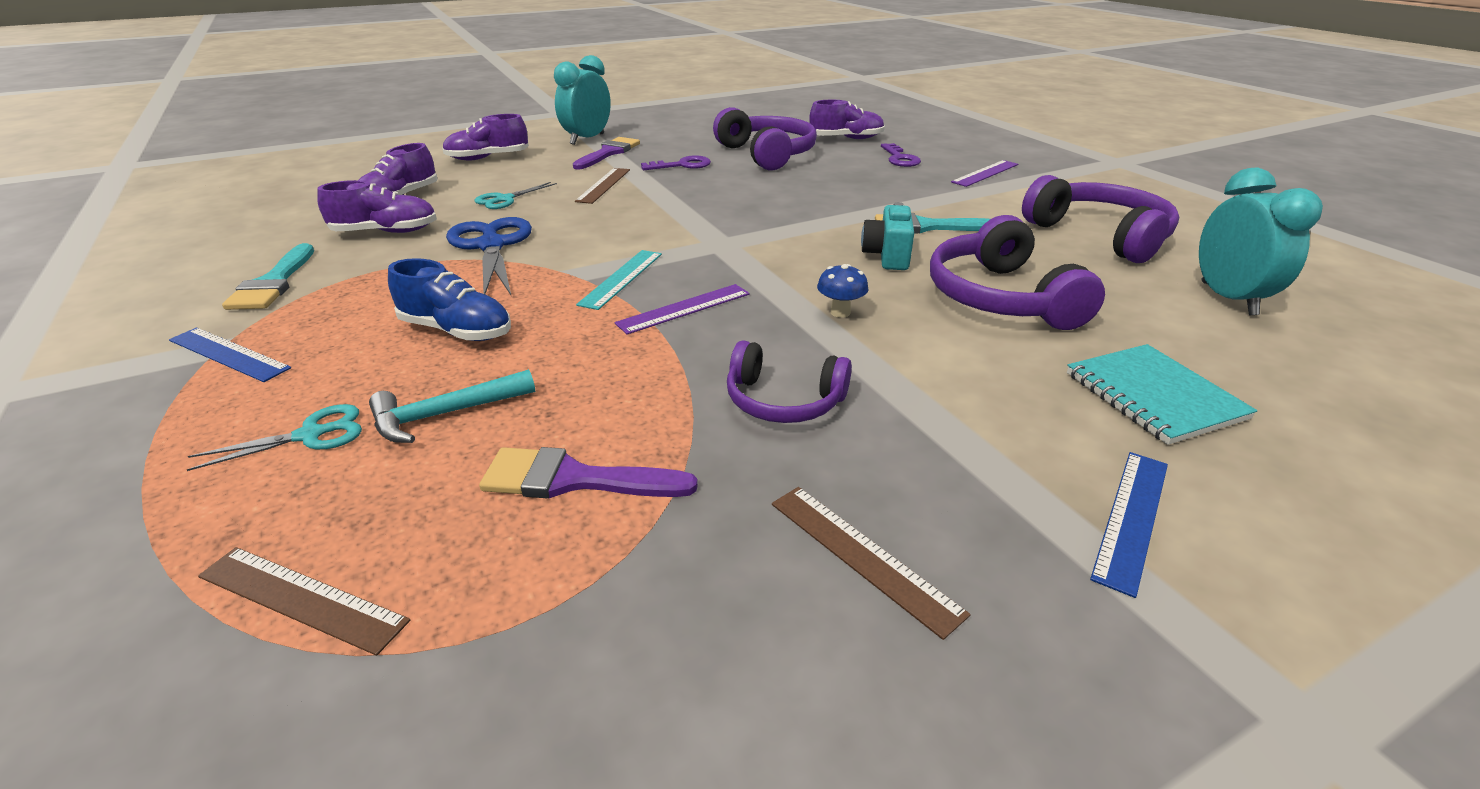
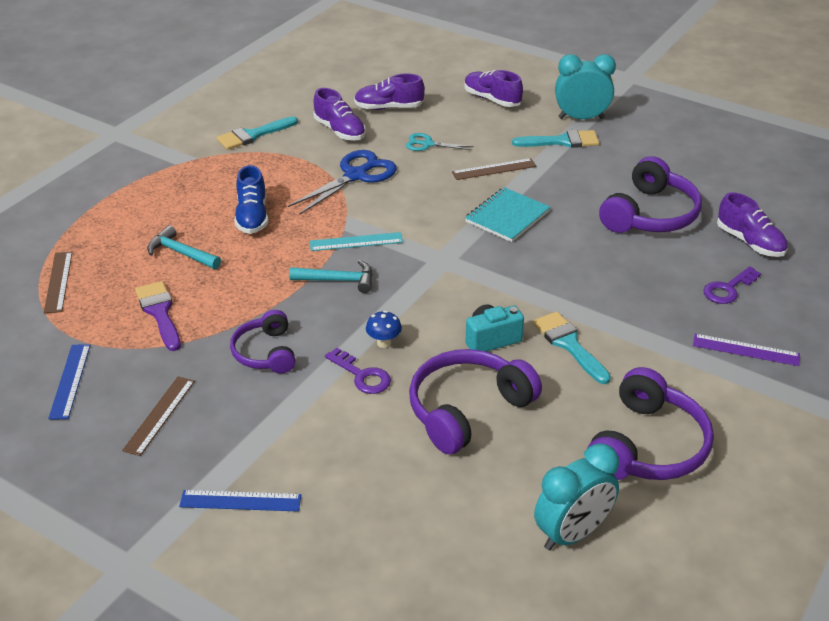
camera: 60 degrees right, 5 degrees up
blue ruler [169,328,291,382] -> blue ruler moved to [48,344,91,420]
turquoise scissors [187,404,362,471] -> none
purple brush [573,137,640,170] -> turquoise brush [512,130,599,148]
purple ruler [614,284,750,335] -> turquoise hammer [289,260,373,293]
purple key [641,155,711,170] -> purple key moved to [325,348,391,394]
turquoise notebook [1067,344,1258,445] -> turquoise notebook moved to [465,187,551,242]

